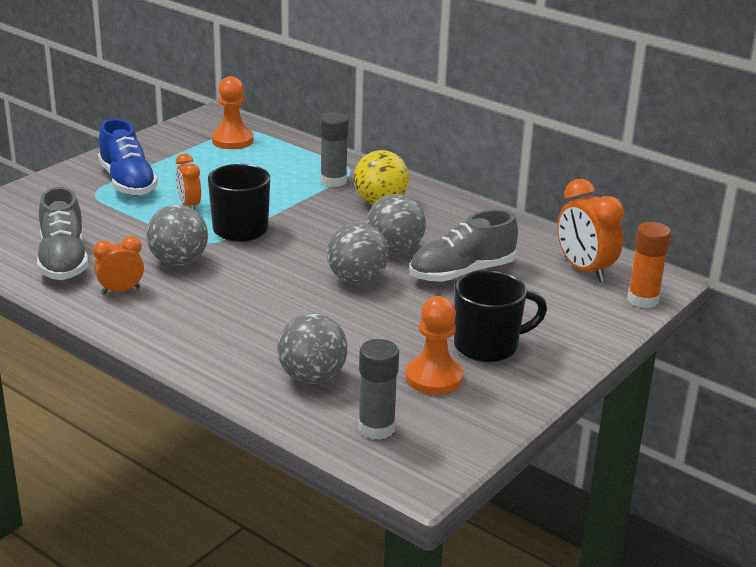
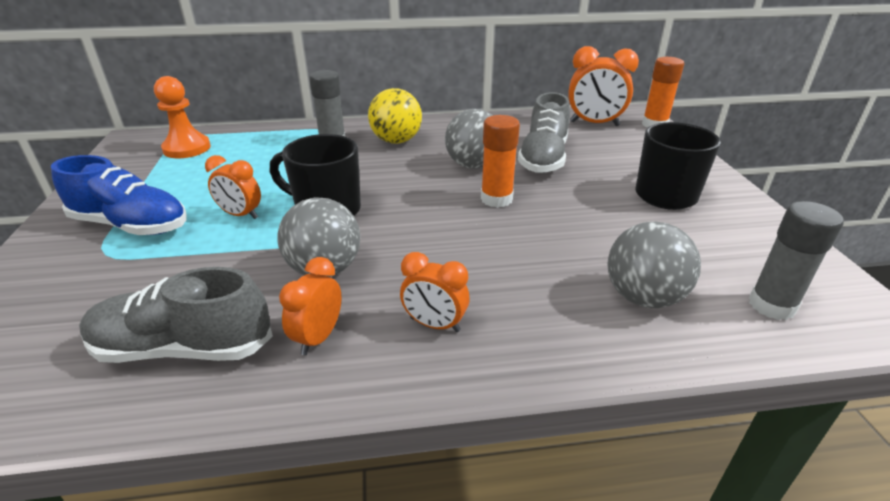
camera: 45 degrees left, 5 degrees up
grey shoe [37,187,88,280] -> grey shoe turned 150 degrees clockwise [79,267,273,363]
grey ball [327,222,389,284] -> orange glue stick [481,115,520,208]
orange pawn [406,296,463,395] -> none
none -> orange clock [400,252,470,332]

